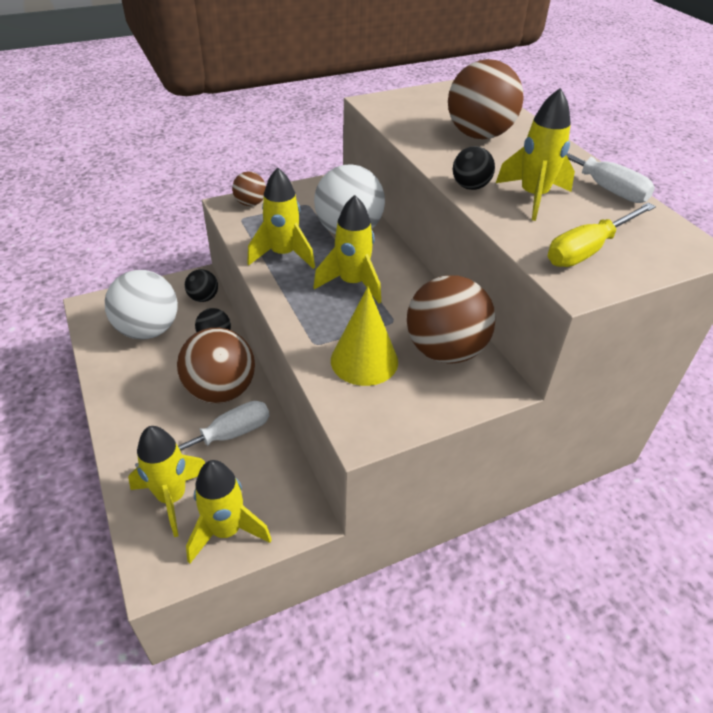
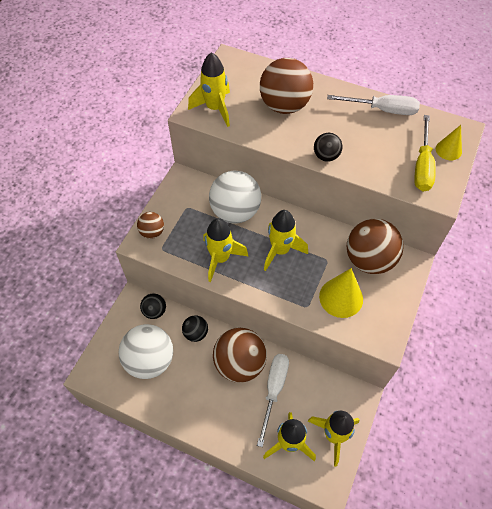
camera: 40 degrees left, 15 degrees up
yellow rocket [496,88,575,221] -> yellow rocket moved to [188,52,230,127]
none -> yellow cone [436,125,462,160]

